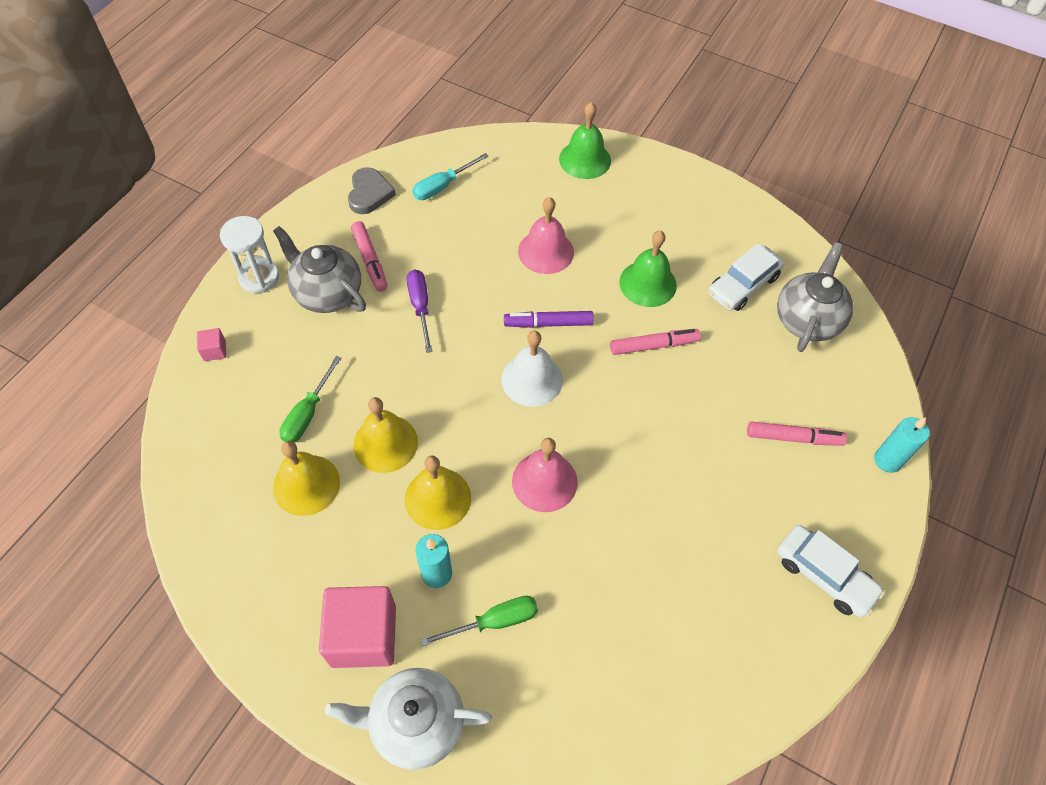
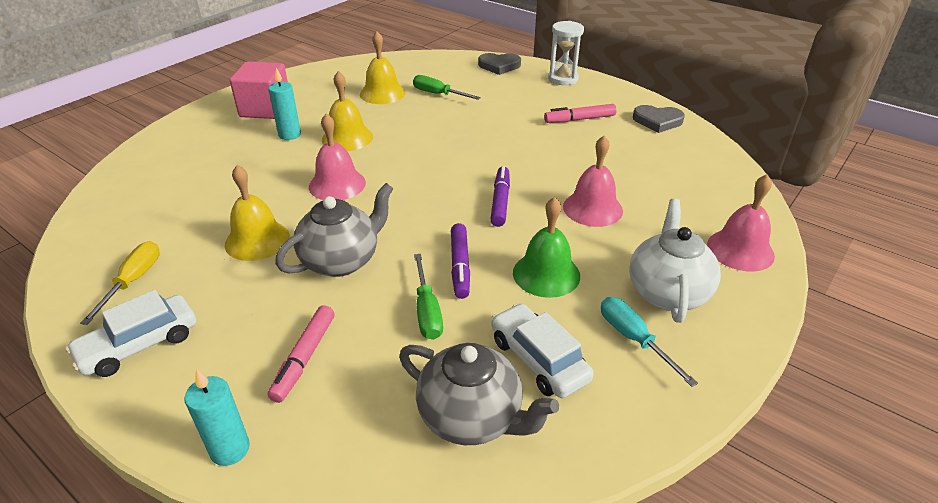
camera: 100 degrees right, 20 degrees down
pink cube [197,328,226,361] -> grey heart [478,53,521,75]
grey teapot [273,226,366,313] -> grey teapot moved to [275,183,394,277]
white teapot [325,668,492,770] -> white teapot moved to [629,199,721,323]
yellow bell [353,397,418,473] -> yellow bell moved to [225,165,290,261]
purple screwdriver [407,269,433,353] -> none
turquoise screwdriver [412,153,489,200] -> turquoise screwdriver moved to [601,297,698,387]
green screwdriver [420,596,538,646] -> green screwdriver moved to [414,254,443,340]
white bell [501,331,563,407] -> none
green bell [559,102,611,179] -> pink bell [707,174,775,272]
pink marker [610,329,701,355] -> purple marker [451,223,470,299]
none -> yellow screwdriver [80,241,160,325]

